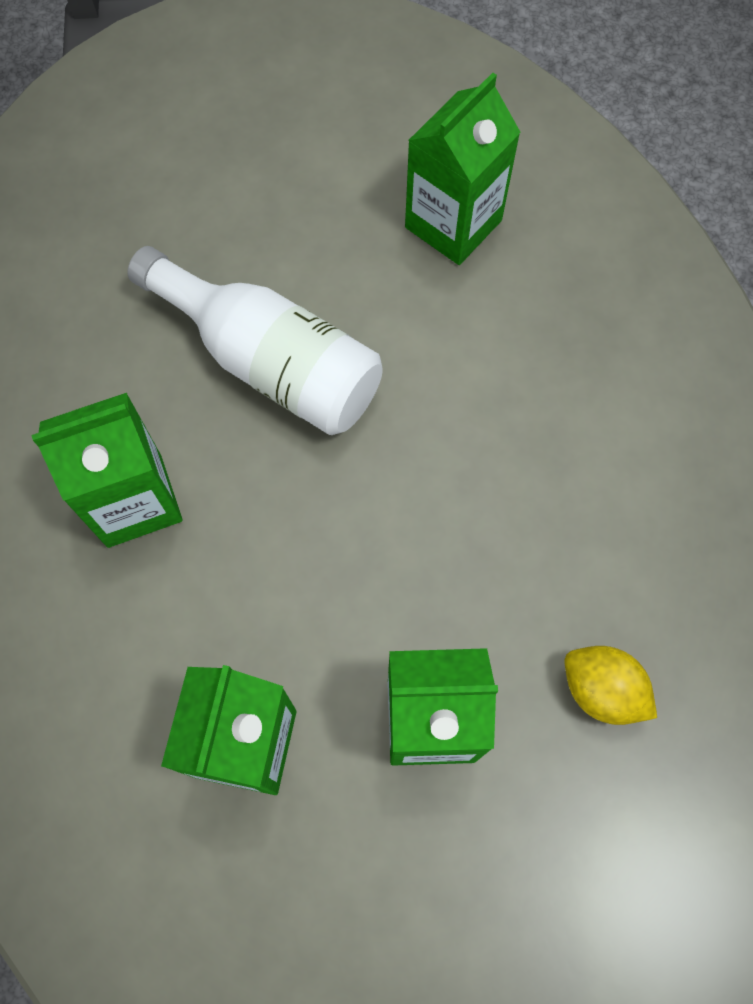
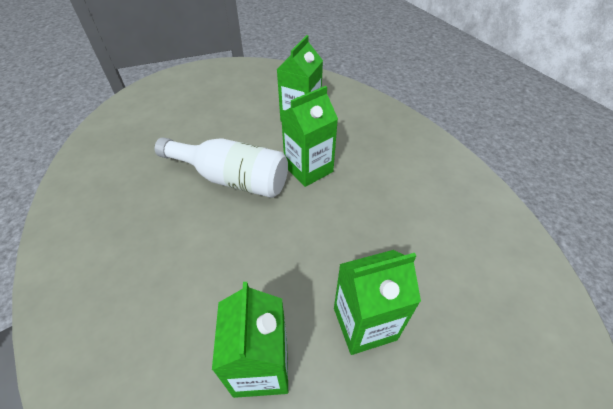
camera: 15 degrees left, 20 degrees down
green carton [31,393,182,548] -> green carton moved to [281,86,338,187]
yellow lemon [564,646,657,725] -> none

